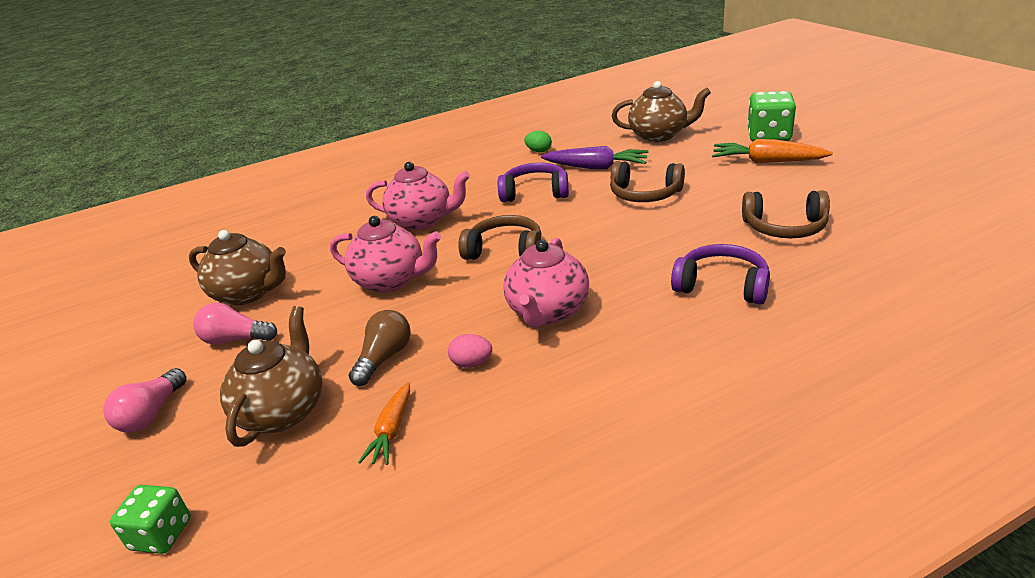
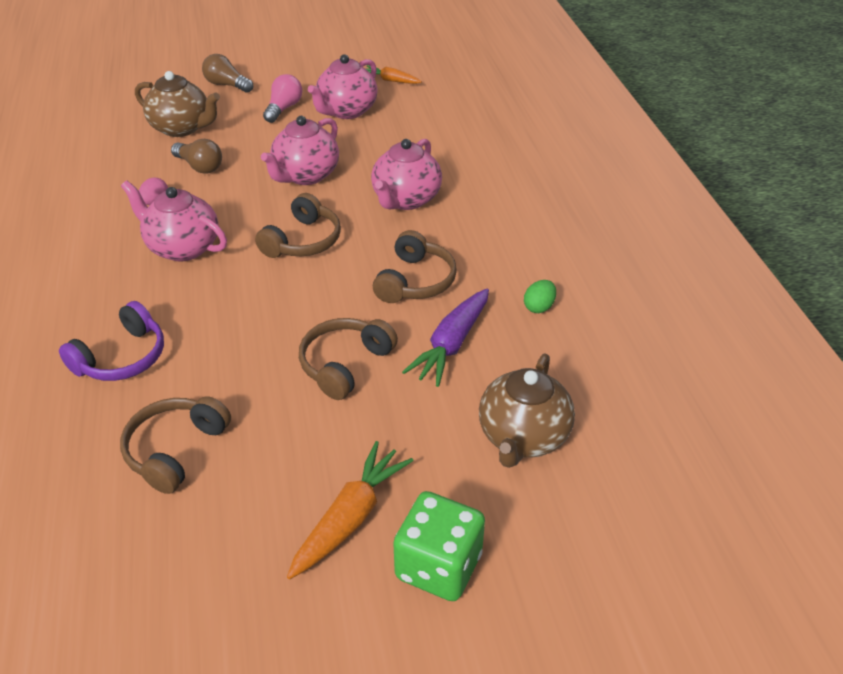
camera: 100 degrees right, 10 degrees up
pink light bulb [103,368,187,432] -> brown light bulb [202,54,253,93]
green dice [110,485,191,554] -> none
brown teapot [189,230,286,305] -> pink teapot [308,54,378,119]
orange carrot [358,382,410,465] -> orange carrot moved to [366,65,422,84]
purple headphones [498,163,569,202] -> brown headphones [373,230,457,303]

